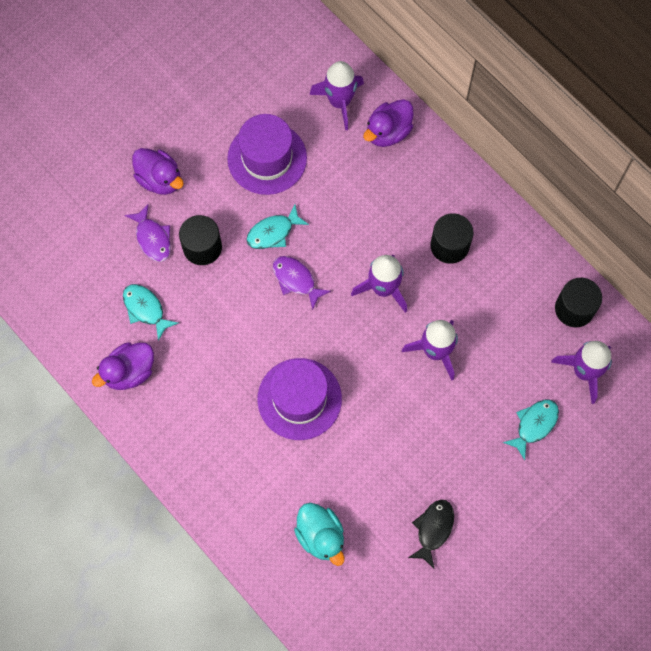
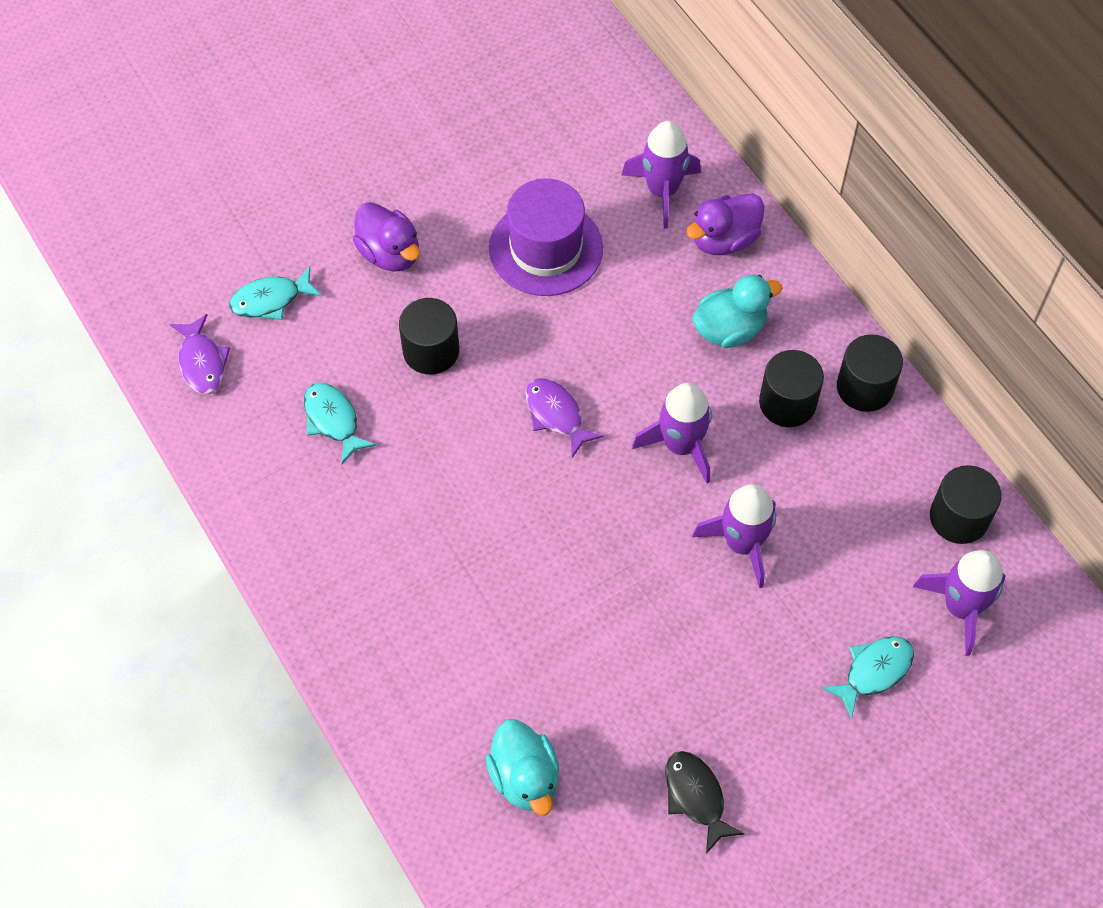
camera: 10 degrees right, 10 degrees down
purple duck [92,342,154,390] -> none
purple fish [125,204,171,262] -> purple fish moved to [170,314,230,394]
turquoise fish [247,205,309,249] -> turquoise fish moved to [229,266,322,320]
purple hat [257,358,342,440] -> none
black fish [408,500,454,569] -> black fish turned 60 degrees counterclockwise [665,751,745,854]
none -> turquoise duck [692,275,782,348]
none -> black cylinder [837,334,903,412]

